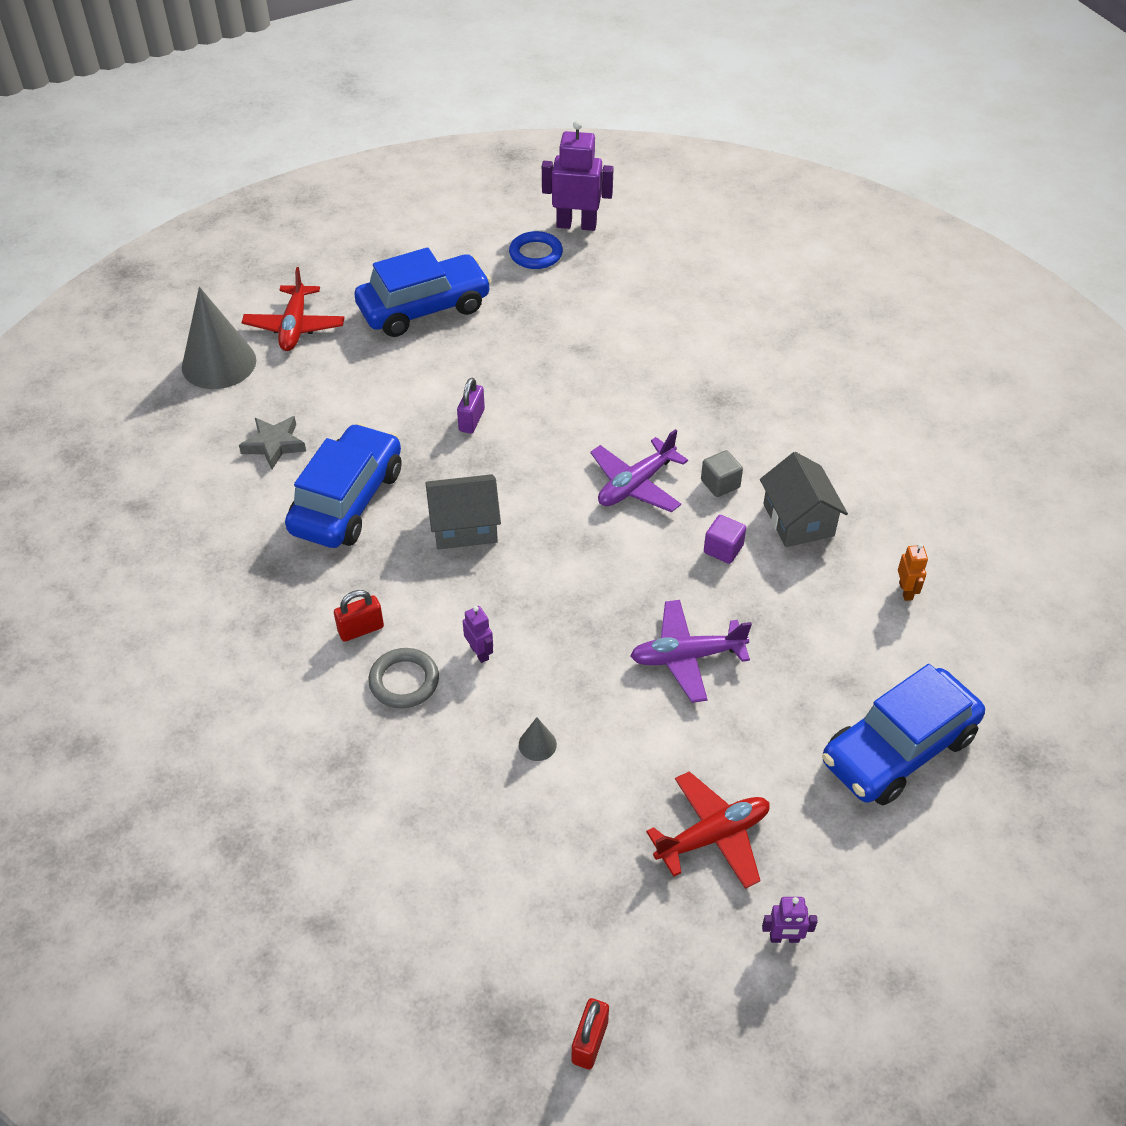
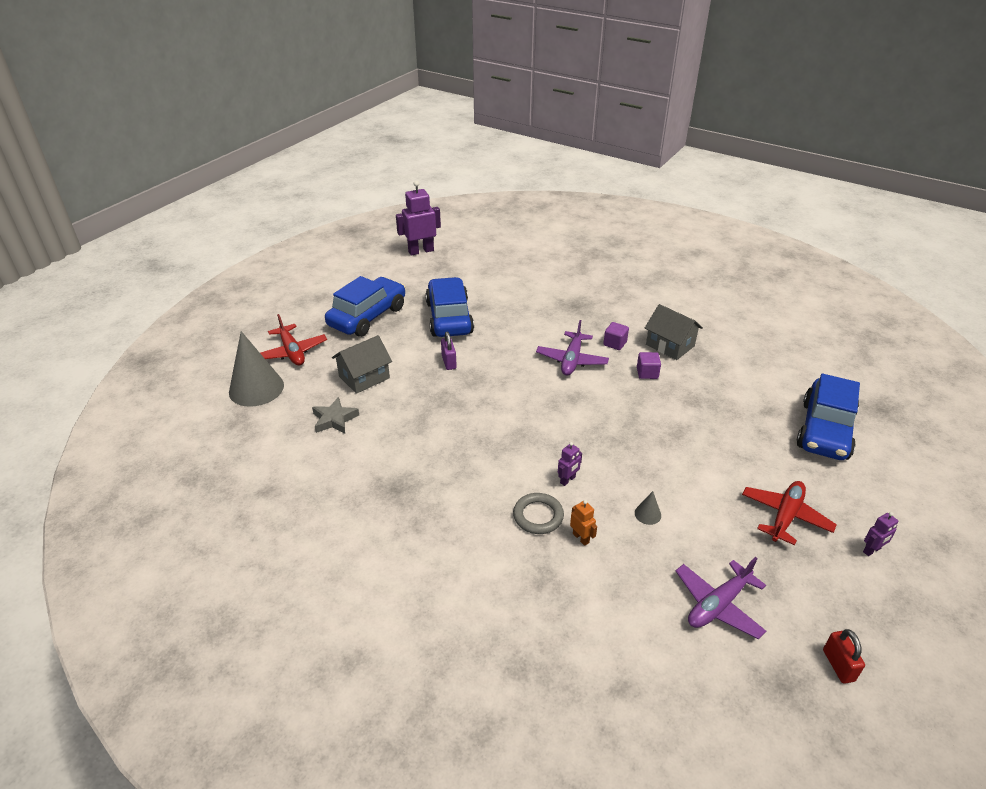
camera: 30 degrees left, 10 degrees down
blue car [285,423,401,548] -> blue car moved to [425,277,474,337]
red padlock [334,590,384,642] -> none
grey house [425,474,501,550] -> grey house moved to [332,335,392,394]
purple robot [463,606,493,663] -> purple robot turned 105 degrees clockwise [558,442,582,486]
blue ring [509,231,563,269] -> none
purple plane [631,600,752,703] -> purple plane moved to [676,557,766,639]
grey cube [701,450,743,497] -> purple cube [603,322,629,350]
orange robot [898,543,928,601] -> orange robot moved to [570,500,597,546]

